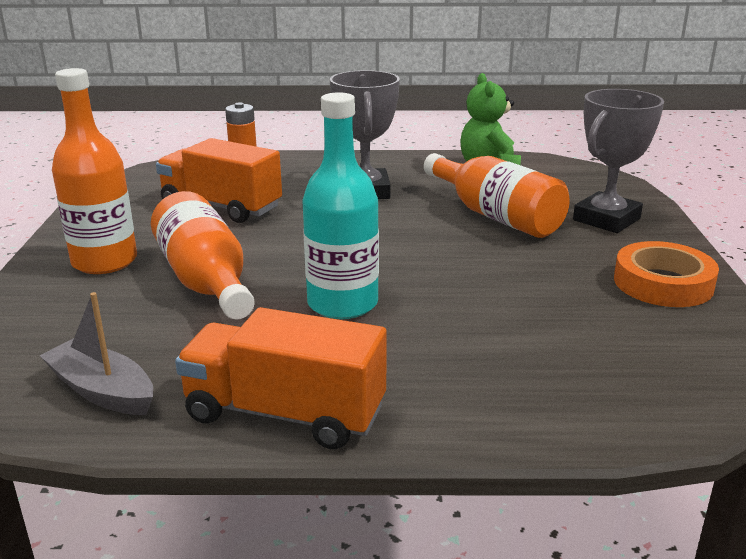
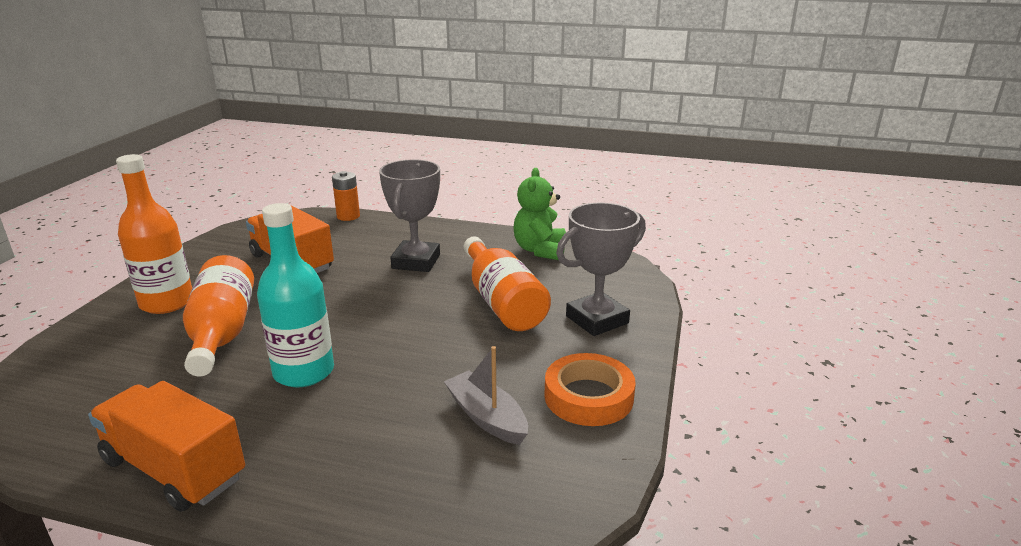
camera: 15 degrees right, 0 degrees up
grey boat [39,292,153,415] -> grey boat moved to [444,346,528,445]

